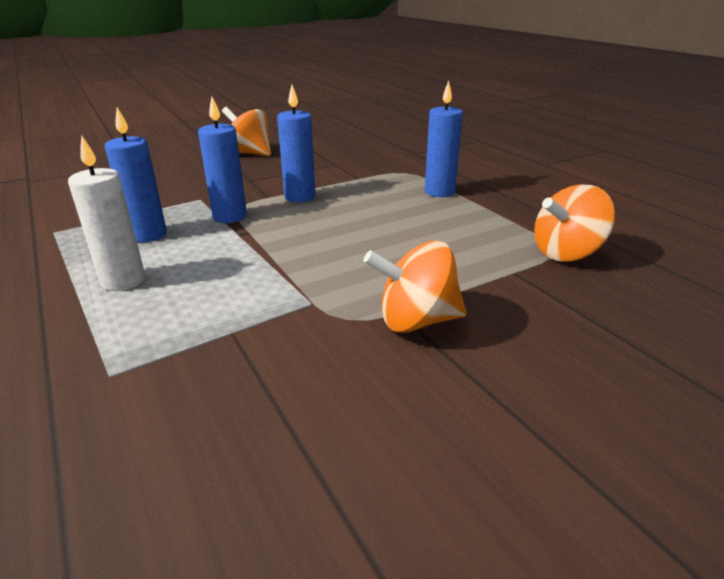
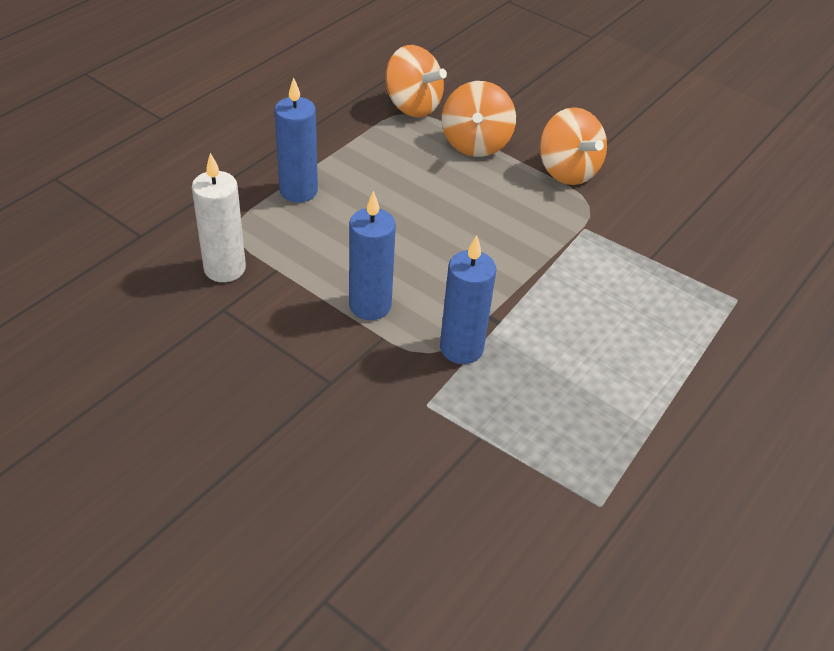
camera: 115 degrees left, 15 degrees up
white candle [68,135,145,291] -> white candle moved to [192,153,246,282]
blue candle [105,107,167,242] -> none
orange spinning top [222,107,271,156] -> orange spinning top moved to [442,81,516,157]

